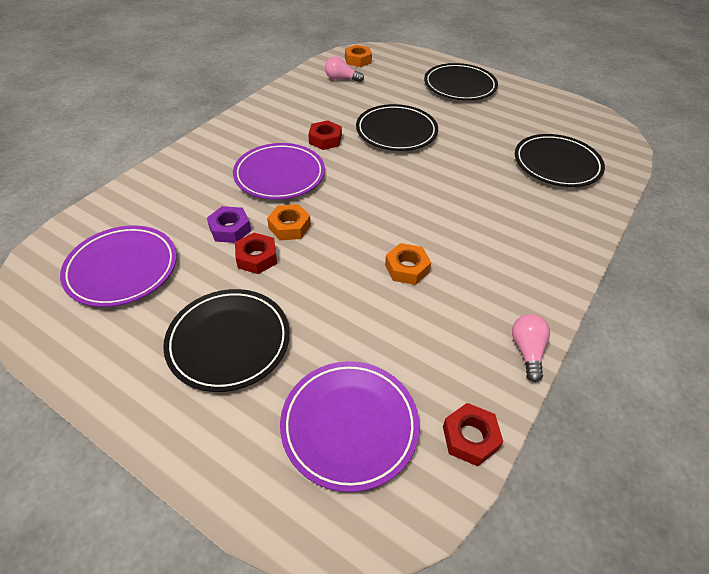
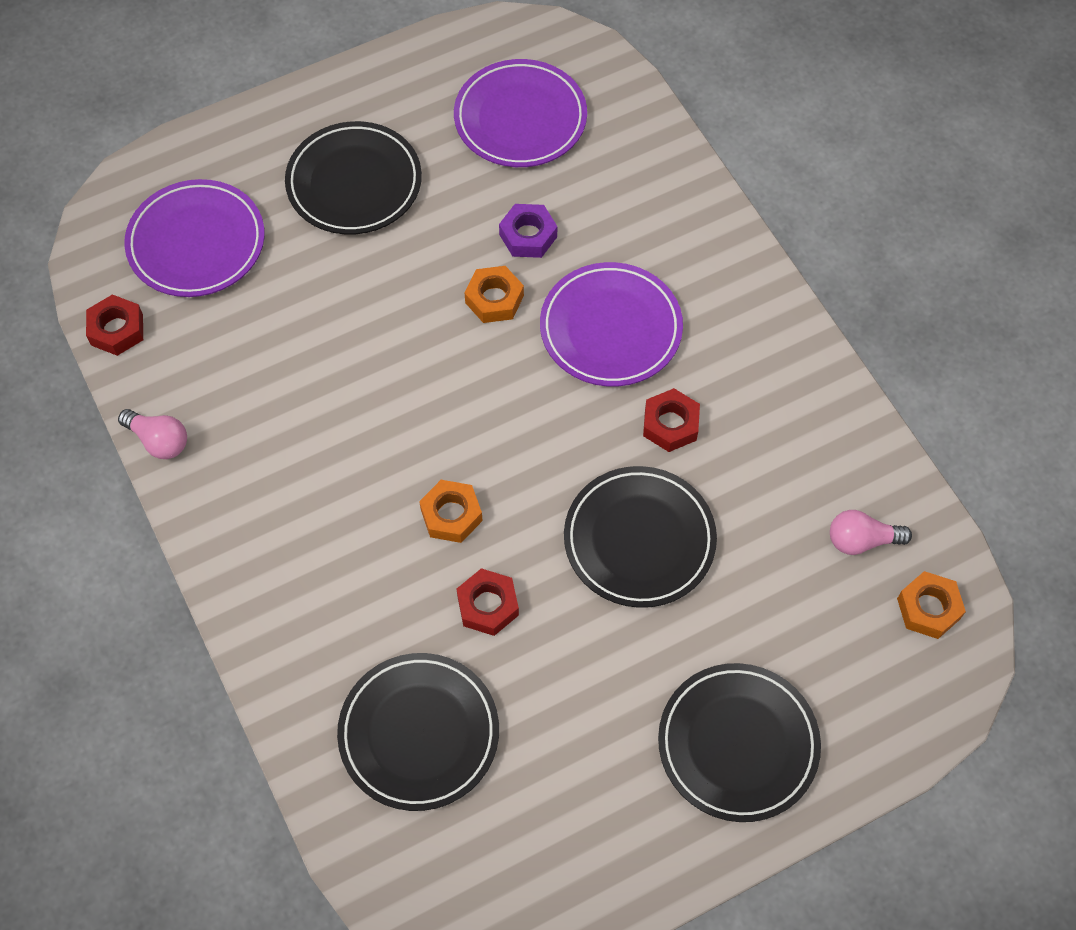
camera: 120 degrees right, 15 degrees up
red nut [235,233,277,274] -> red nut moved to [457,568,519,636]
pink light bulb [325,56,364,82] -> pink light bulb turned 135 degrees counterclockwise [830,510,912,555]
orange nut [385,243,431,285] -> orange nut moved to [419,480,483,543]

